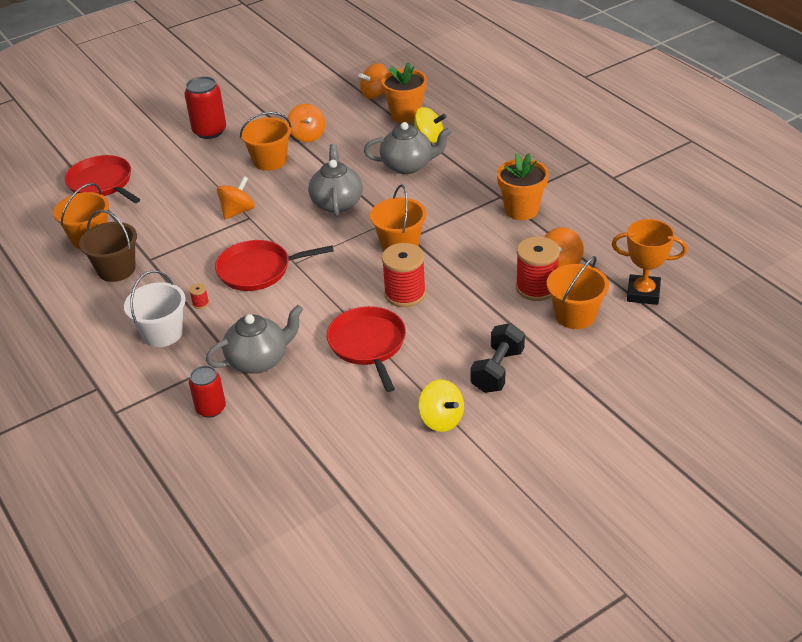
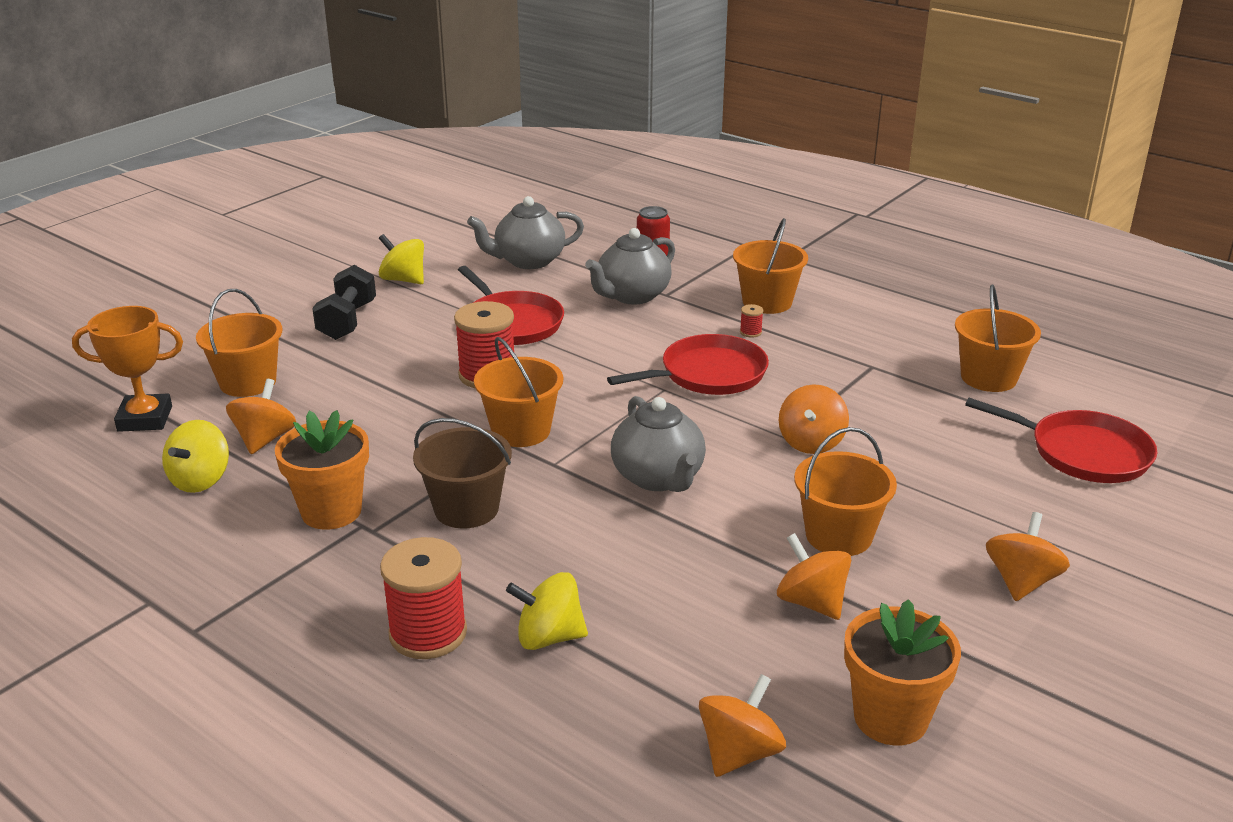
camera: 160 degrees right, 10 degrees down
brown bucket [79,210,137,282] -> brown bucket moved to [413,418,512,528]
white bucket [124,270,186,347] -> orange bucket [733,218,808,314]
red can [185,76,226,139] -> orange spinning top [986,512,1070,601]
grey teapot [364,122,452,174] -> grey teapot moved to [467,196,584,269]
orange flower pot [381,62,427,123] -> orange flower pot moved to [844,599,961,745]
red spool [516,236,560,301] -> red spool moved to [380,537,467,659]
none -> yellow spinning top [162,420,229,493]

